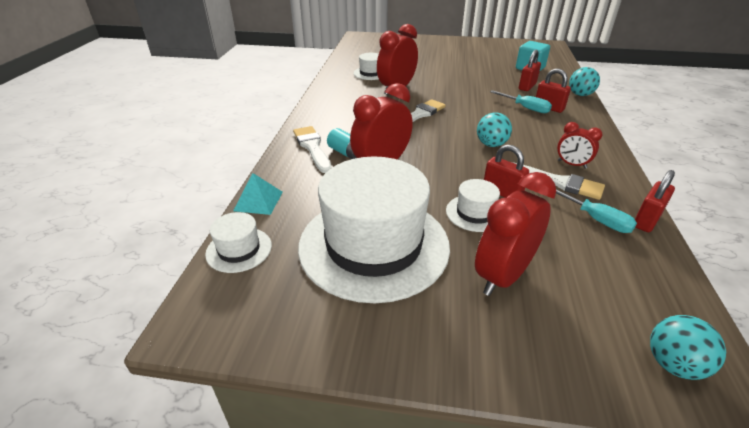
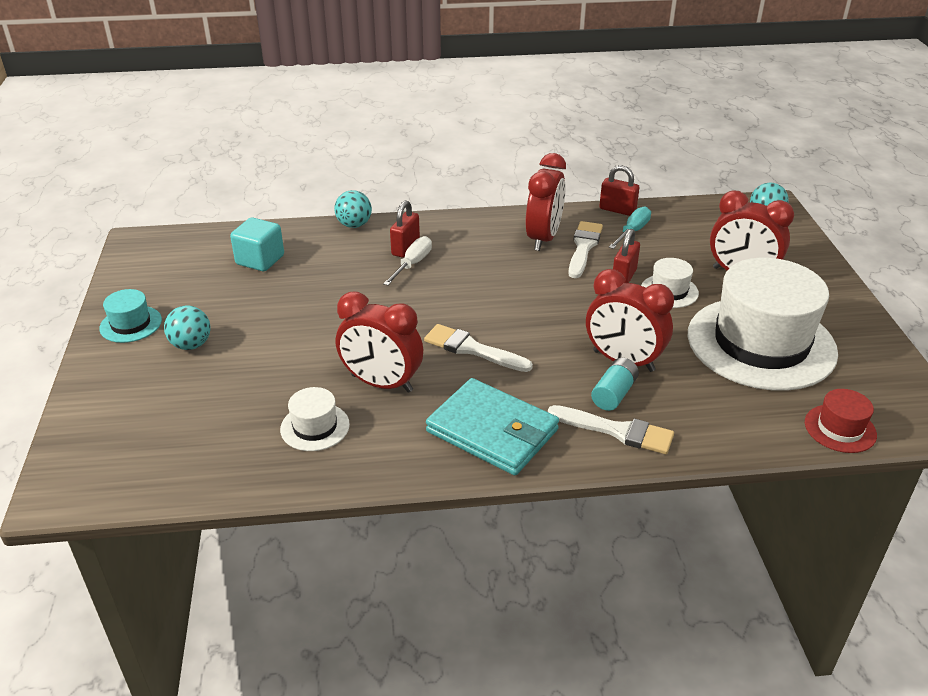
camera: 105 degrees left, 0 degrees up
white hat [205,212,272,273] -> red hat [805,389,877,453]
turquoise pyramid [233,173,283,215] -> none
white brush [293,126,331,173] -> white brush turned 120 degrees counterclockwise [548,405,674,454]
turquoise ball [477,113,512,147] -> turquoise ball moved to [164,305,211,350]
turquoise screwdriver [490,90,552,113] -> white screwdriver [383,236,432,285]
red padlock [519,50,541,91] -> none
red clock [557,122,602,169] -> red clock [526,153,566,251], size x1.82
none -> turquoise hat [99,289,162,343]
none -> turquoise wallet [426,378,559,475]

